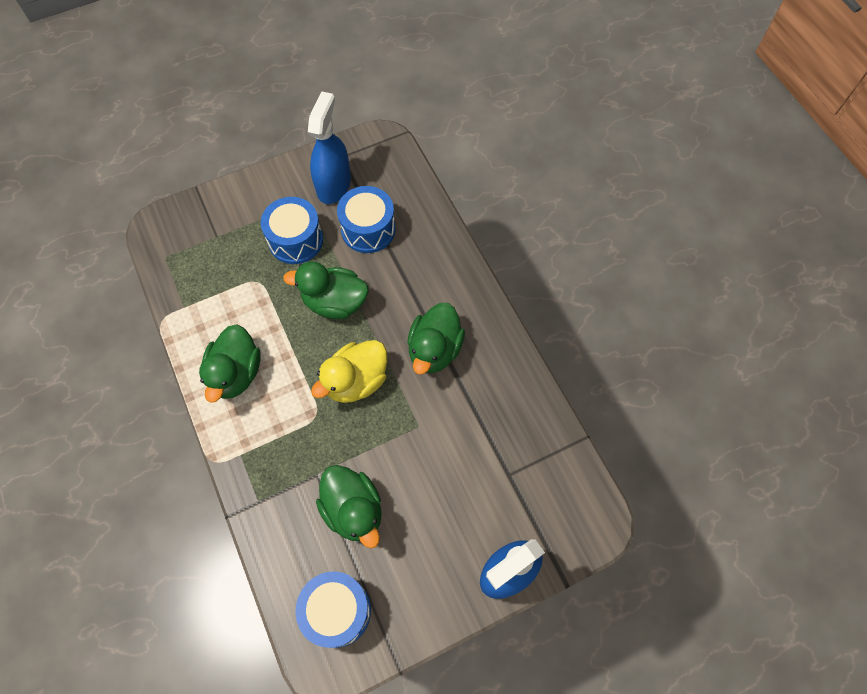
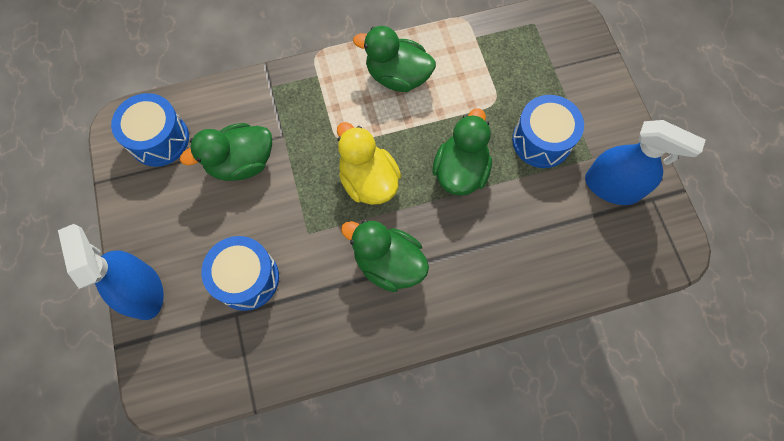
camera: 100 degrees right, 5 degrees up
blue drum [337,186,395,253] -> blue drum moved to [201,236,279,311]

